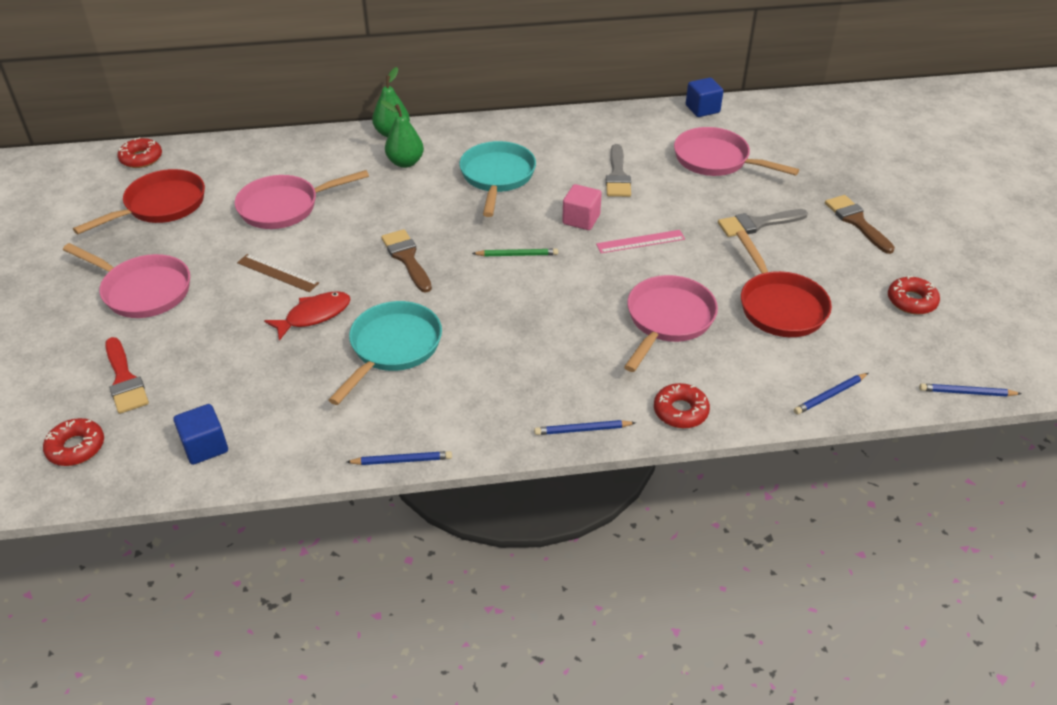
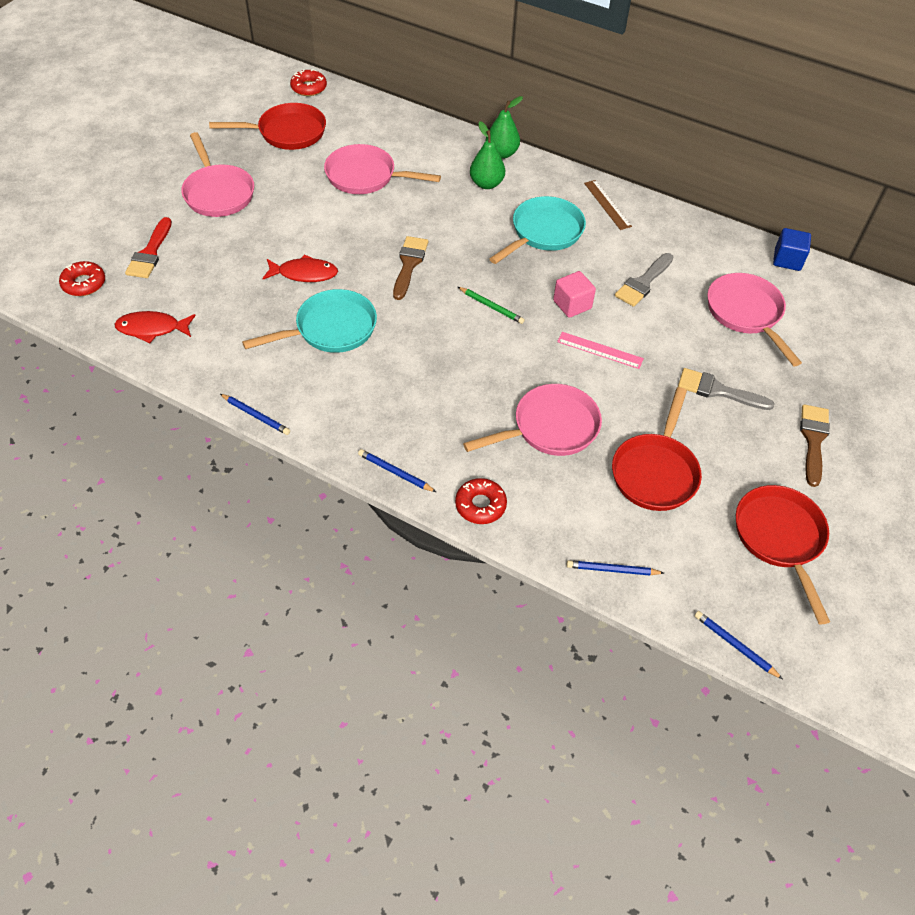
camera: 35 degrees right, 10 degrees up
blue cube [173,404,228,465] -> red fish [114,311,196,343]
brown ruler [237,254,319,292] -> brown ruler moved to [584,180,632,230]
red donut [888,276,940,314] -> red pan [736,485,830,625]

